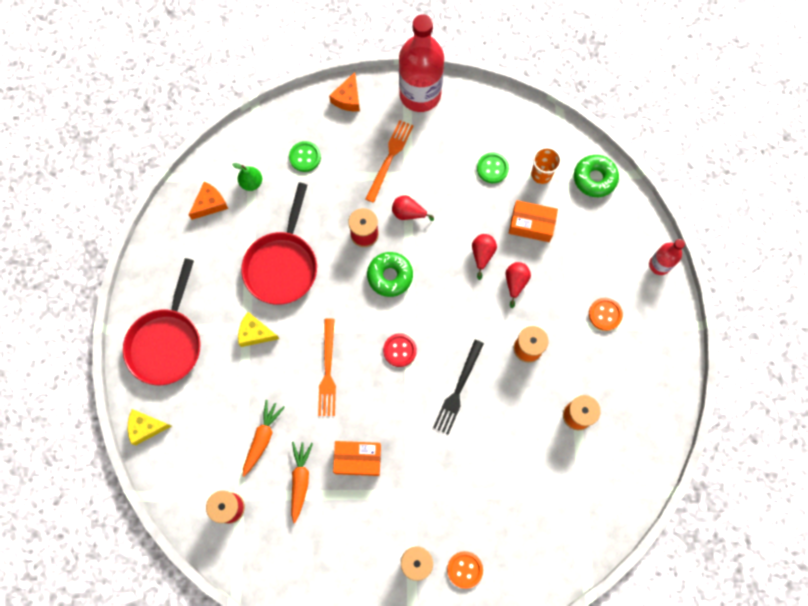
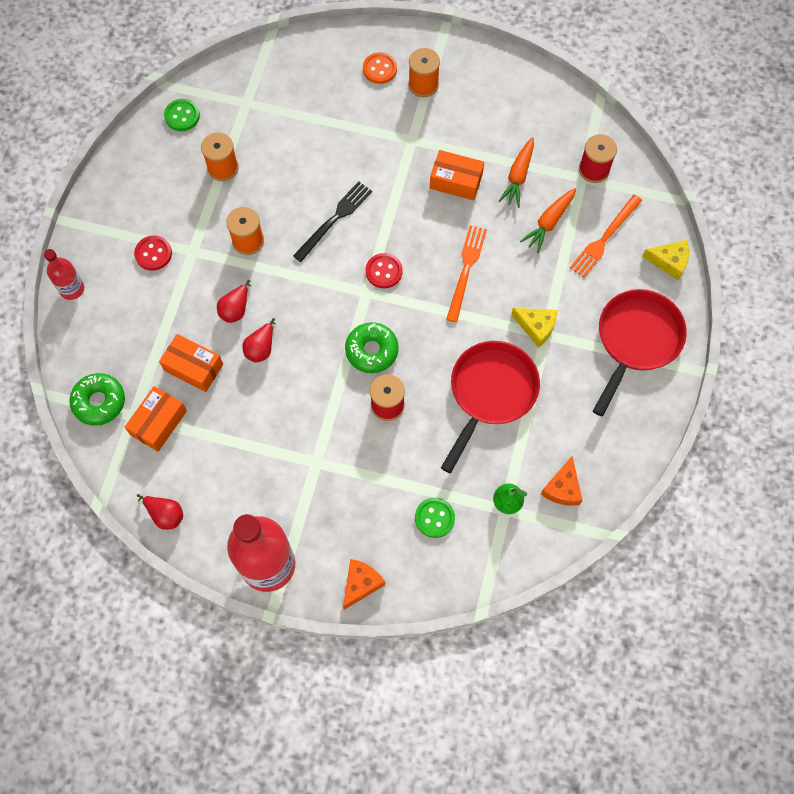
camera: 165 degrees left, 5 degrees down
orange cheese [189,182,228,220] -> orange cheese turned 45 degrees counterclockwise [541,457,583,506]
orange fork [365,120,414,203] -> orange fork moved to [570,195,642,278]
red pear [392,195,434,221] -> red pear moved to [137,494,183,530]
green button [477,153,509,183] -> green button moved to [164,99,200,131]
orange cup [531,147,561,184] -> orange box [125,386,187,452]
orange button [589,298,623,331] -> red button [134,235,172,271]

